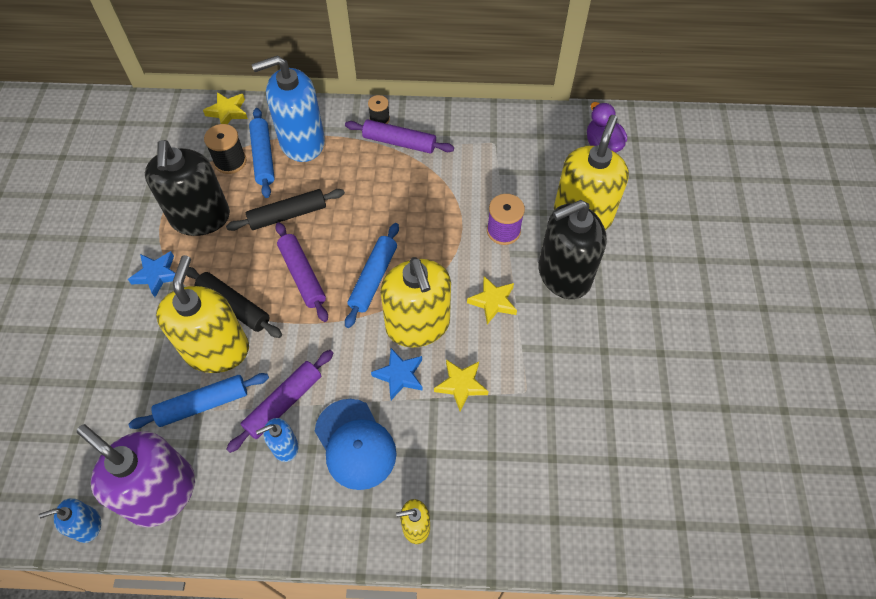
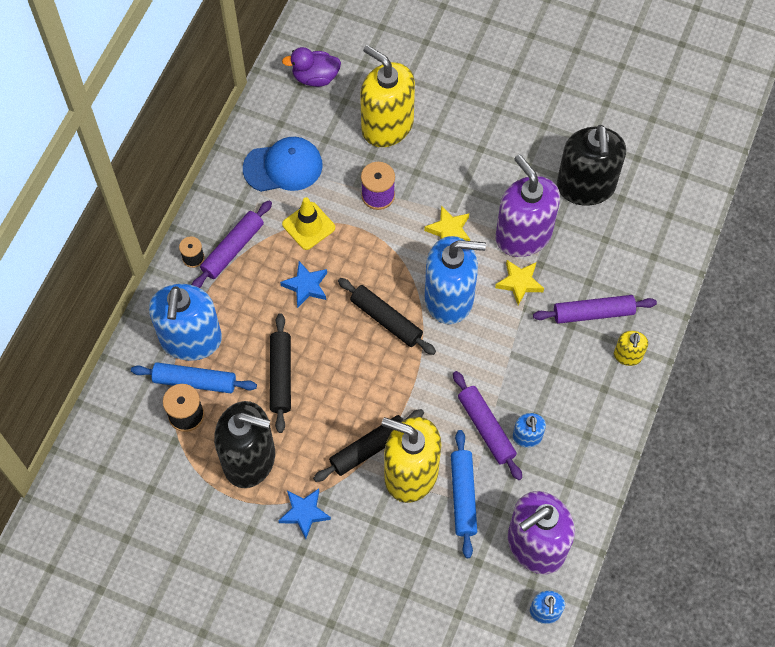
camera: 70 degrees left, 5 degrees up
yellow star [203,92,248,124] -> none
purple rolling pin [276,222,328,322] -> purple rolling pin moved to [533,295,657,324]
blue cap [315,399,397,490] -> blue cap moved to [243,137,323,192]
blue rolling pin [345,223,399,328] -> black rolling pin [338,278,436,355]
blue star [371,348,423,400] -> blue star moved to [280,261,327,308]
yellow soap dispenser [380,257,451,347] -> blue soap dispenser [424,236,486,324]
black soap dispenser [538,200,607,299] -> black soap dispenser moved to [557,125,626,206]
none -> yellow traffic cone [282,197,335,250]
none -> purple soap dispenser [495,154,560,257]

